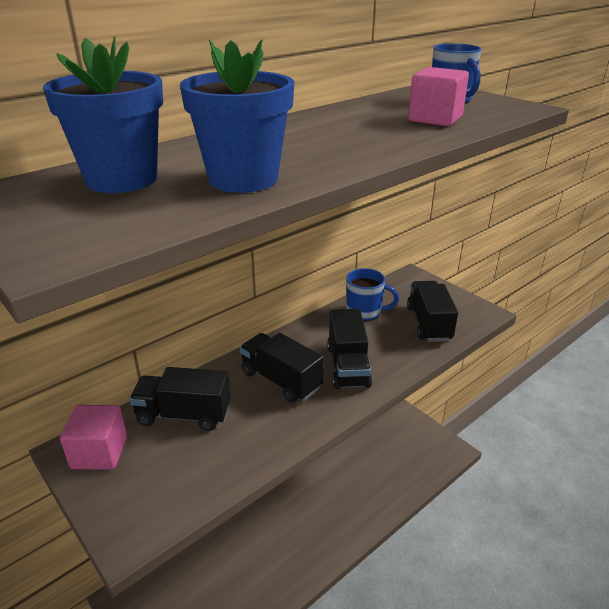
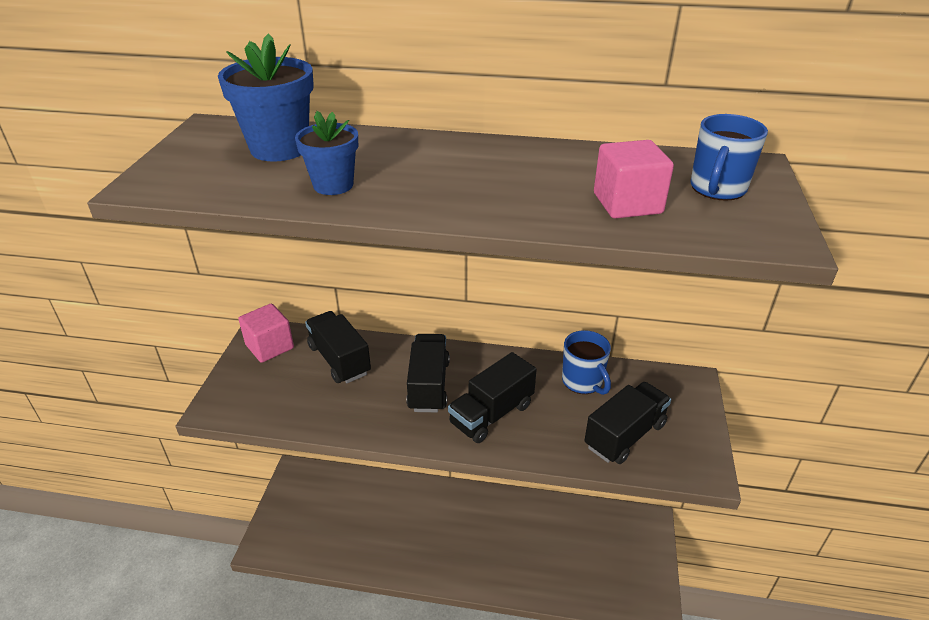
camera: 50 degrees right, 5 degrees up
blue flower pot [180,39,294,193] -> blue flower pot [295,111,358,195], size x0.63

